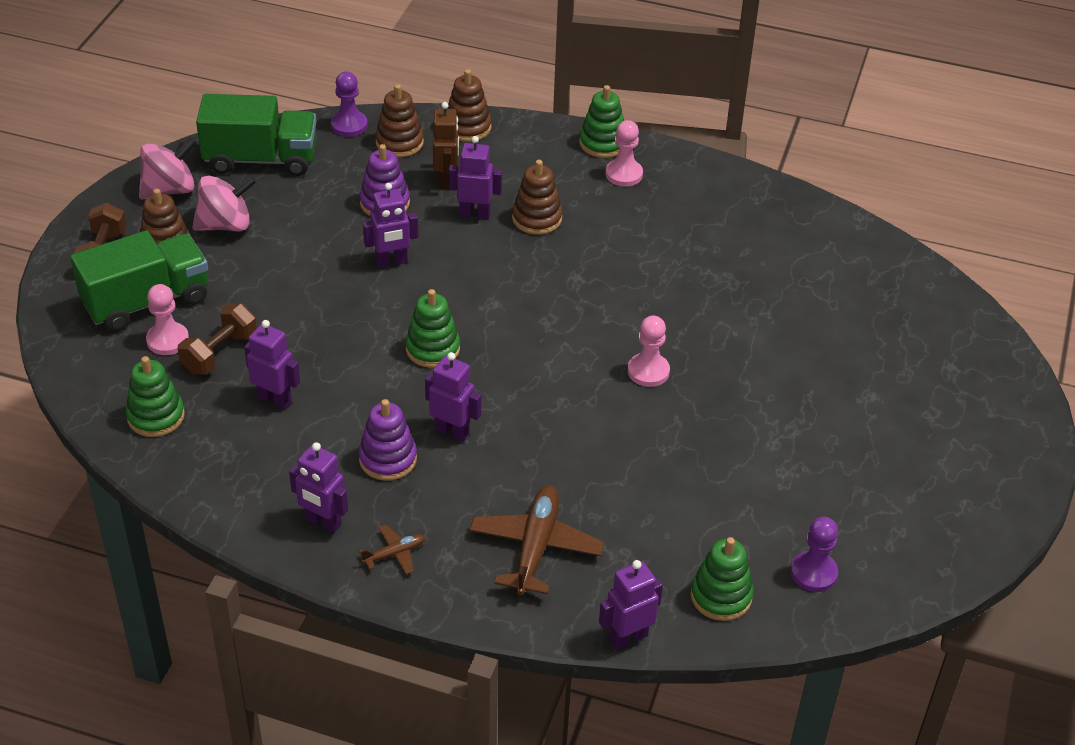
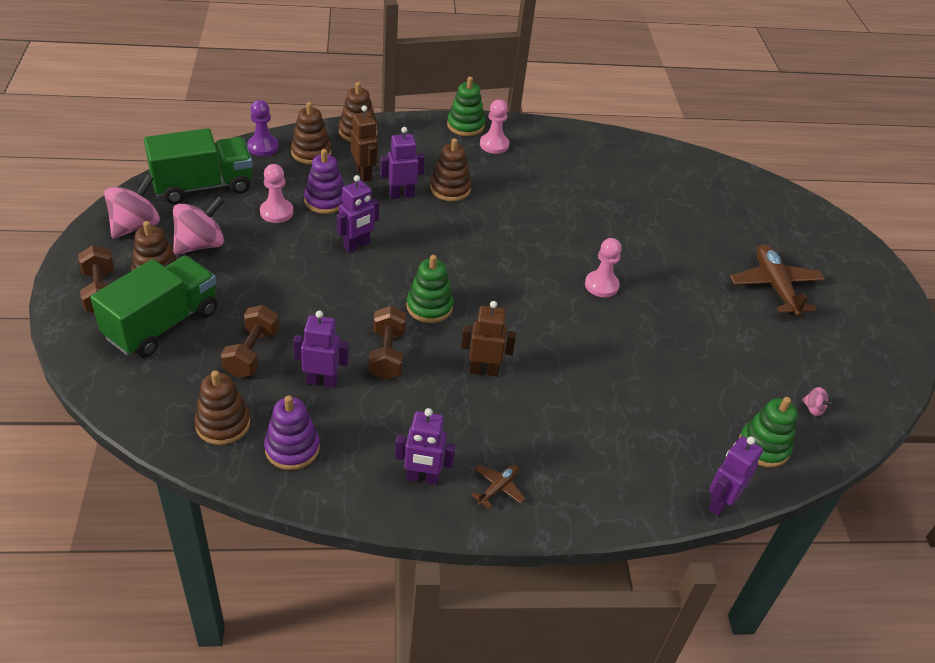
camera: 25 degrees left, 0 degrees up
green stacking toy [126,356,185,437] -> brown stacking toy [194,370,250,445]
pink pawn [146,284,189,355] -> pink pawn moved to [260,164,293,223]
purple stacking toy [359,399,417,481] -> purple stacking toy moved to [264,395,320,470]
purple robot [425,352,481,442] -> brown robot [461,301,516,376]
brown plane [469,485,604,596] -> brown plane moved to [730,244,825,317]
purple pawn [791,517,838,592] -> pink spinning top [802,387,834,416]
none -> brown dumbbell [369,306,406,380]

